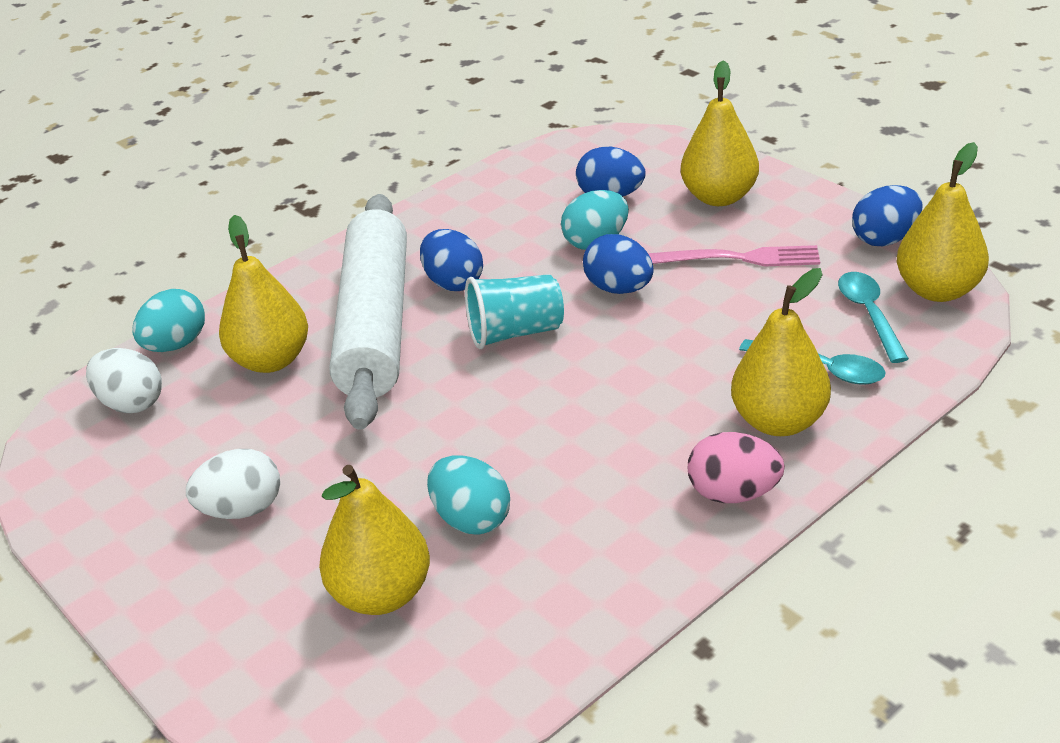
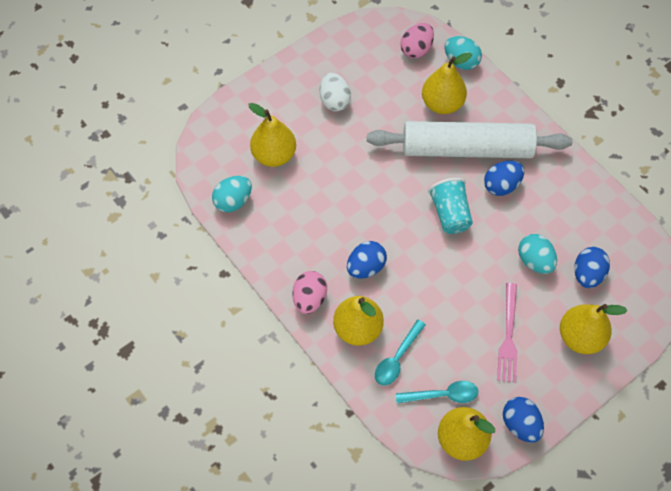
camera: 90 degrees right, 25 degrees up
white egg [86,348,162,413] -> pink egg [400,23,434,58]
turquoise egg [427,455,510,535] -> turquoise egg moved to [212,176,252,212]
blue egg [583,234,654,294] -> blue egg moved to [347,241,387,279]

